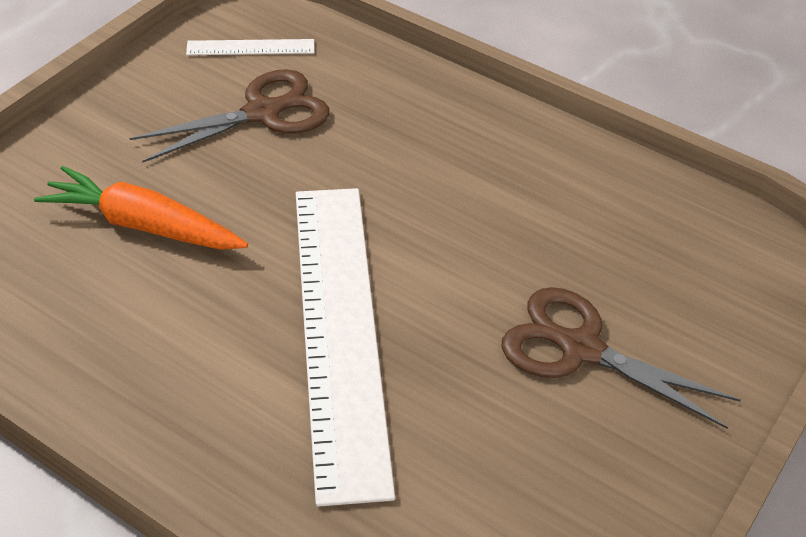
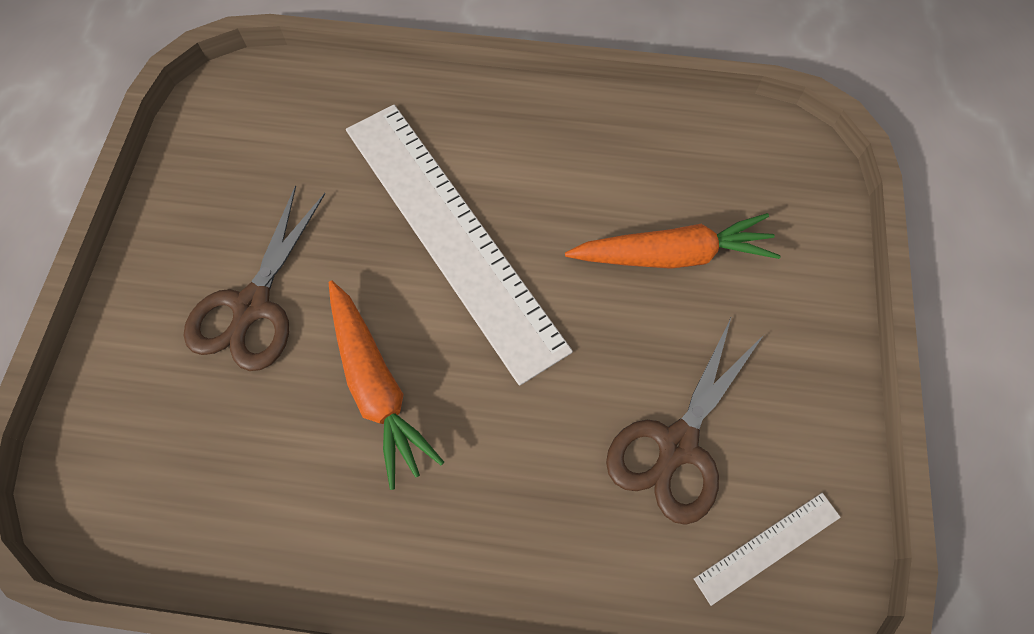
camera: 155 degrees right, 20 degrees up
brown scissors [501,287,741,429] -> brown scissors turned 105 degrees clockwise [184,185,325,371]
none -> orange carrot [329,280,444,490]

